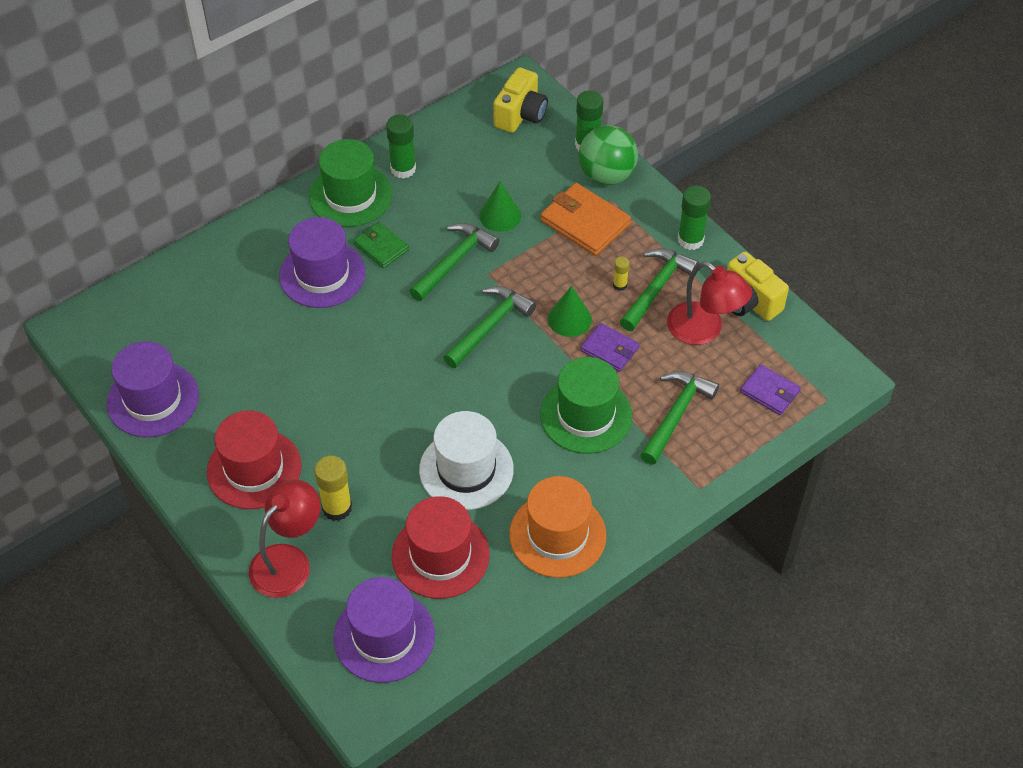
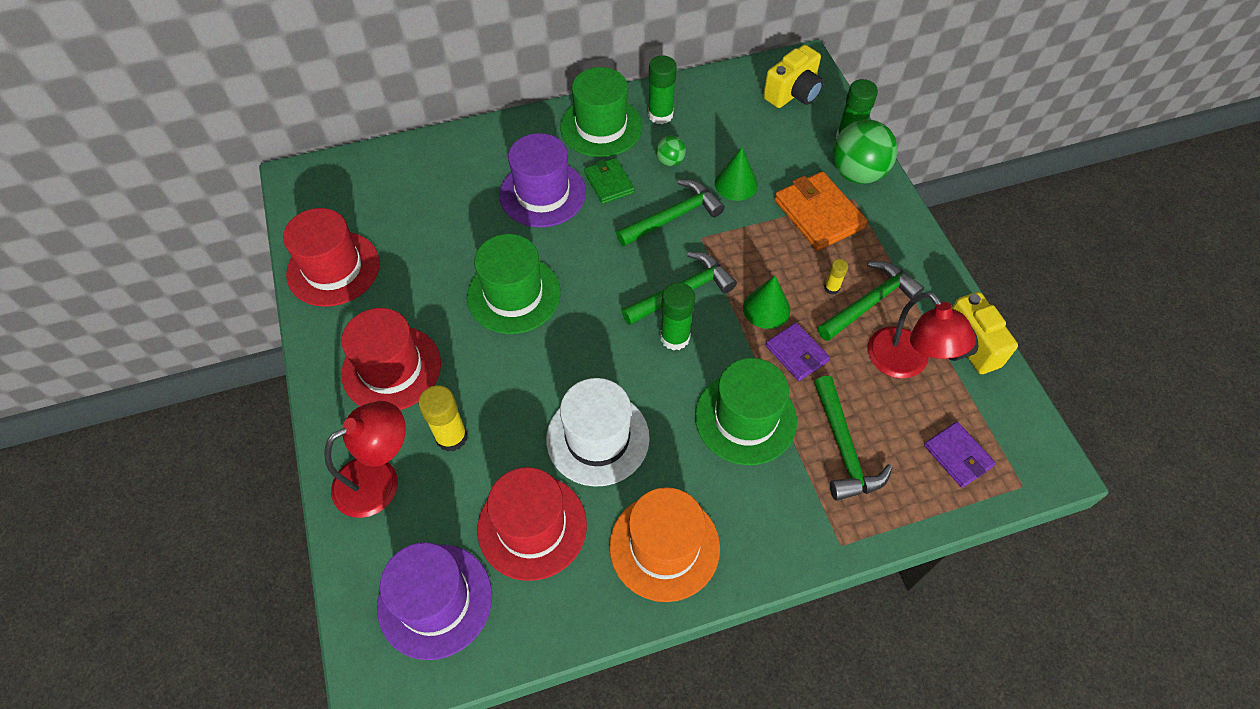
camera: 20 degrees right, 5 degrees up
purple hat [107,341,199,437] -> red hat [283,208,380,307]
green hammer [640,371,719,465] -> green hammer turned 120 degrees clockwise [814,376,893,501]
green glue stick [678,185,711,250] -> green glue stick moved to [660,282,695,351]
none -> green hat [467,234,561,334]
none -> green ball [656,136,686,166]

